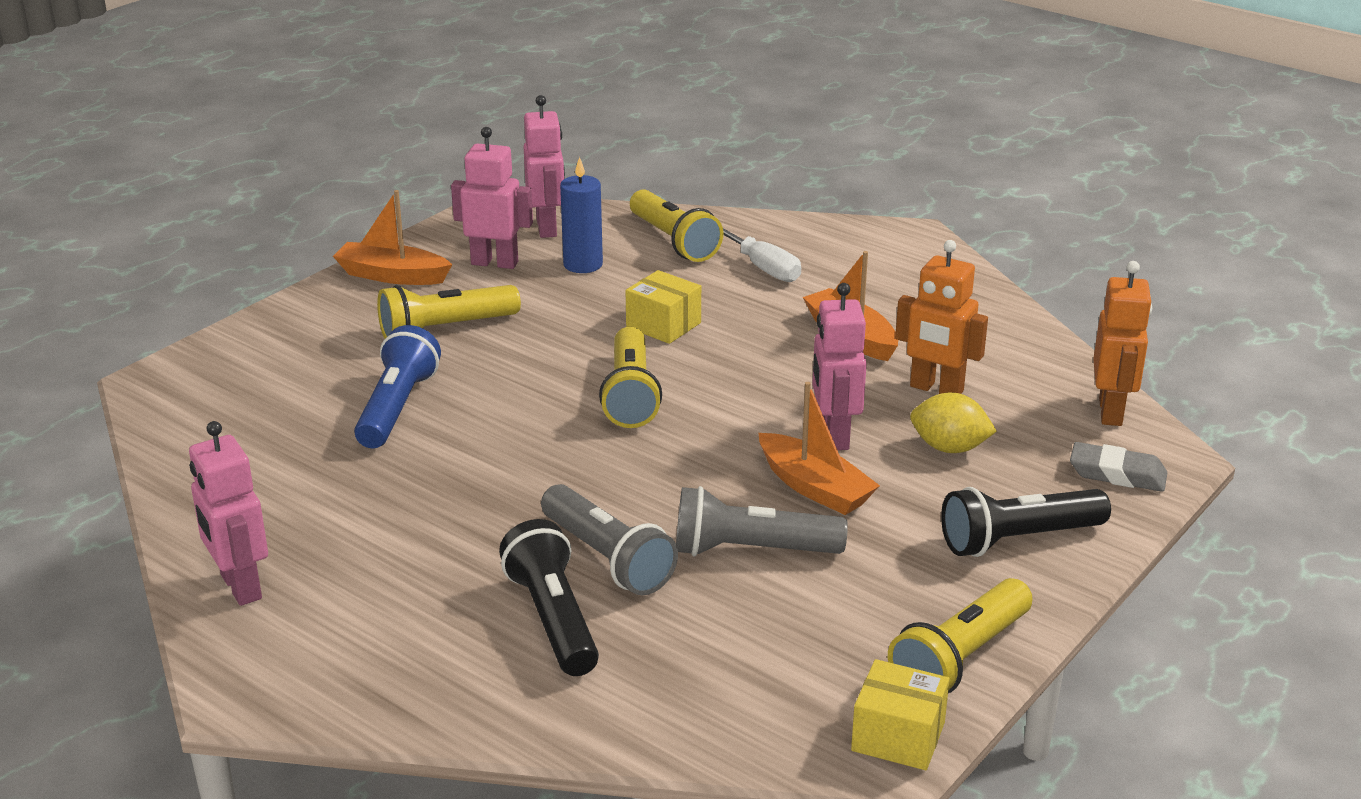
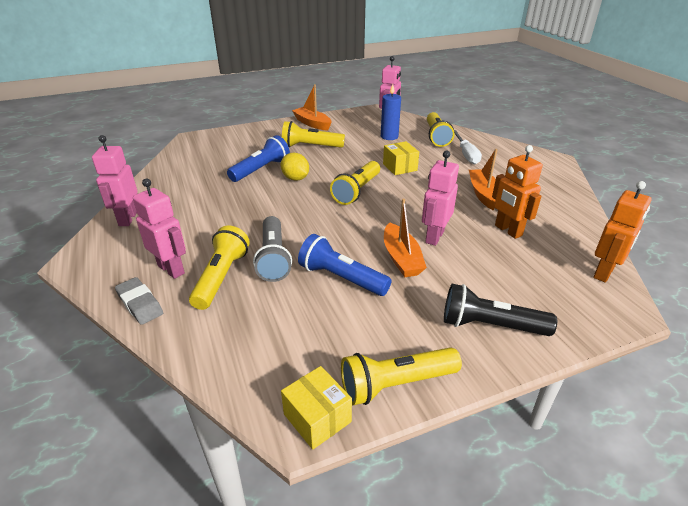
camera: 30 degrees right, 5 degrees up
pink robot [451,127,533,269] -> pink robot moved to [133,179,186,279]
black flashlight [499,519,599,676] -> yellow flashlight [189,226,250,310]
grey flashlight [676,486,848,556] -> blue flashlight [298,234,392,296]
yellow lemon [910,392,997,453] -> yellow lemon moved to [281,153,309,181]
grey eraser [1070,442,1167,492] -> grey eraser moved to [115,277,163,325]

